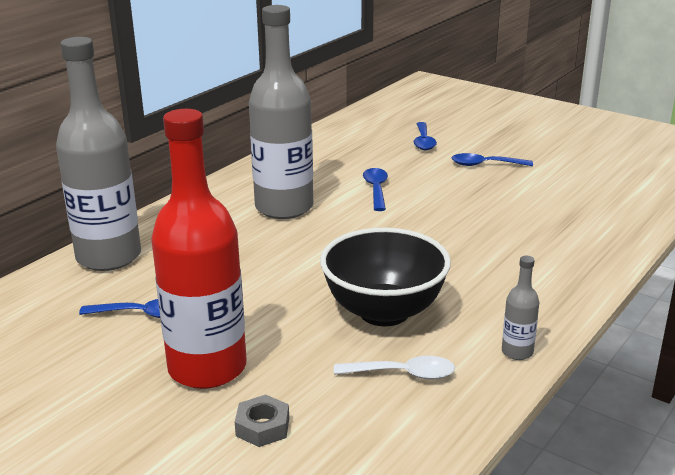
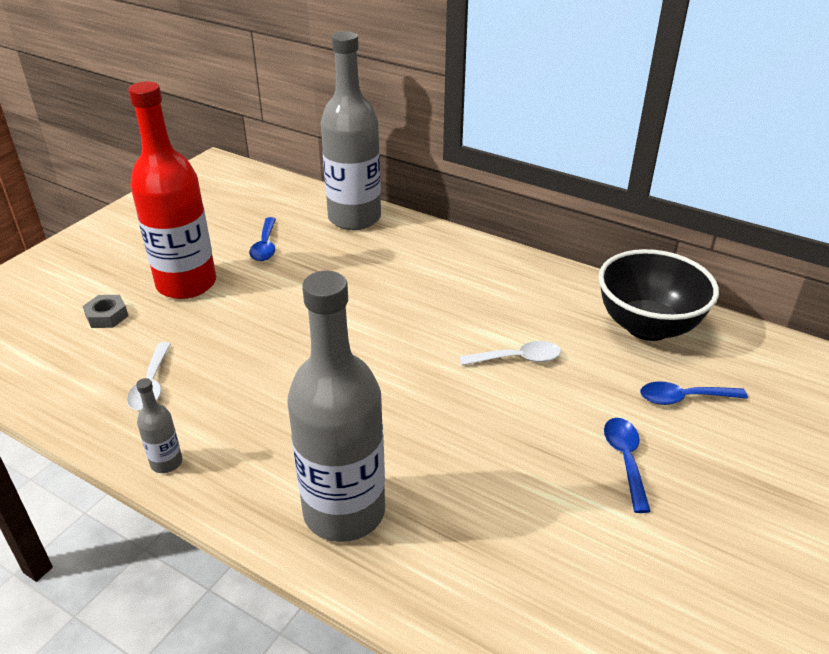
camera: 85 degrees right, 10 degrees up
grey bottle [249,5,313,219] -> grey bottle moved to [287,271,385,542]
black bowl [320,228,451,326] -> black bowl moved to [598,249,719,341]
blue spoon [363,168,388,211] -> white spoon [459,341,561,366]

